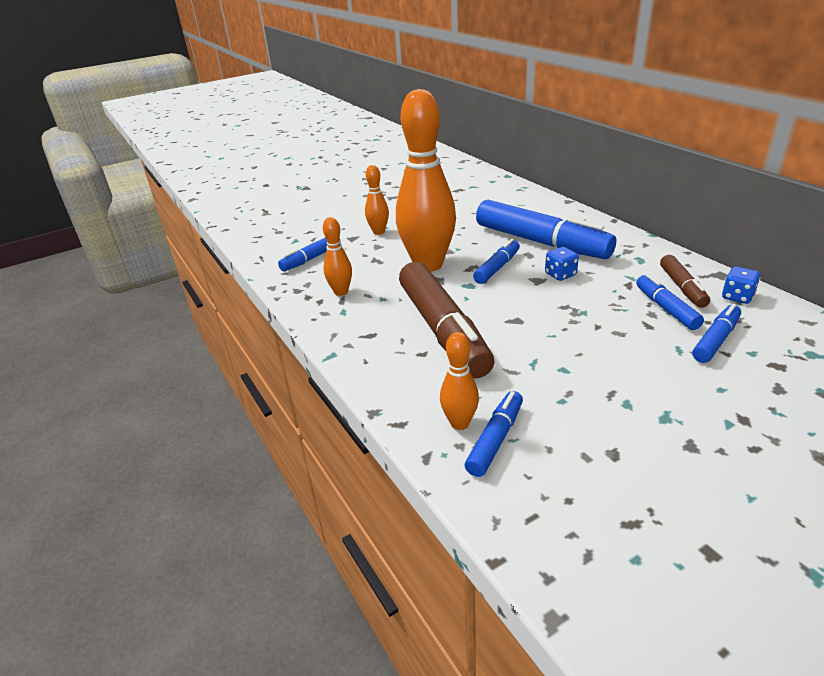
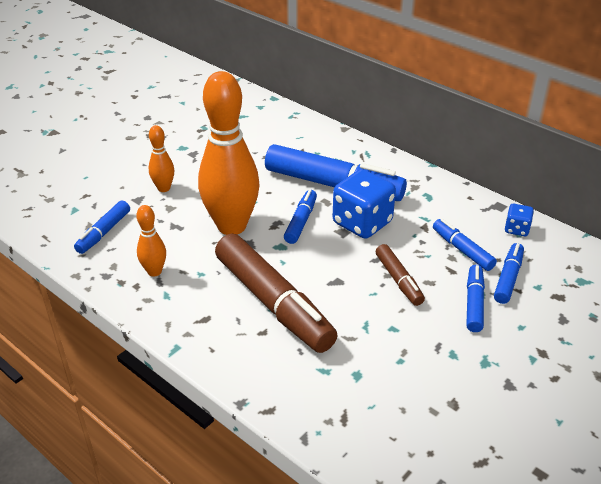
camera: 20 degrees left, 5 degrees up
orange bowling pin [440,332,479,430] -> none
blue marker [465,391,523,477] -> blue marker moved to [466,265,485,332]
blue dice [545,247,579,281] -> blue dice [333,169,396,239], size x2.02
brown marker [660,255,710,308] -> brown marker moved to [375,244,425,306]

